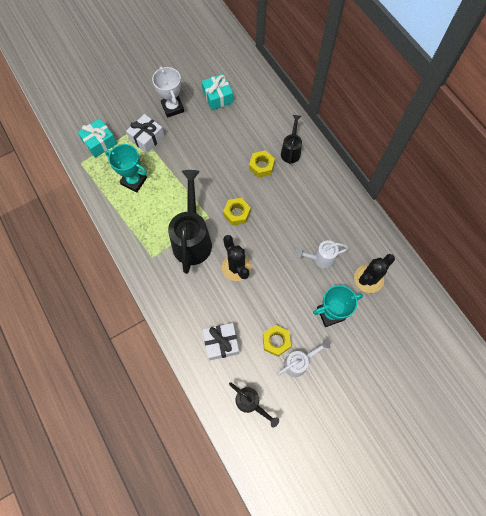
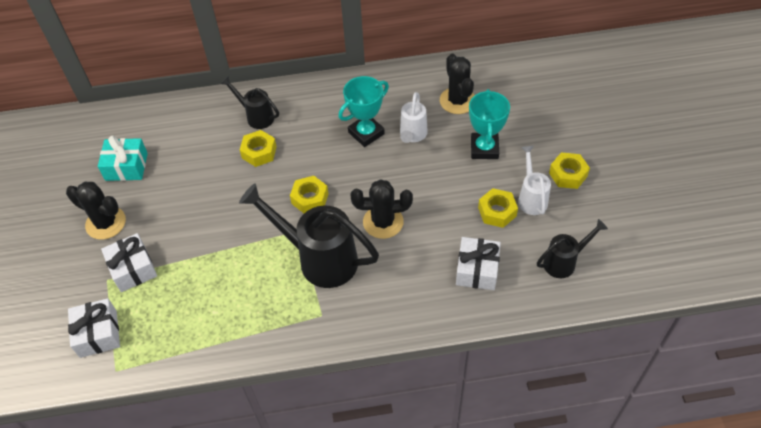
camera: 65 degrees left, 15 degrees down
turquoise gift [77,119,117,158] -> white gift [68,298,120,358]
turquoise trophy [105,144,147,193] -> turquoise trophy moved to [338,76,389,147]
white trophy [152,67,184,118] -> black cactus [66,182,126,240]
none -> yellow nut [549,152,590,189]

